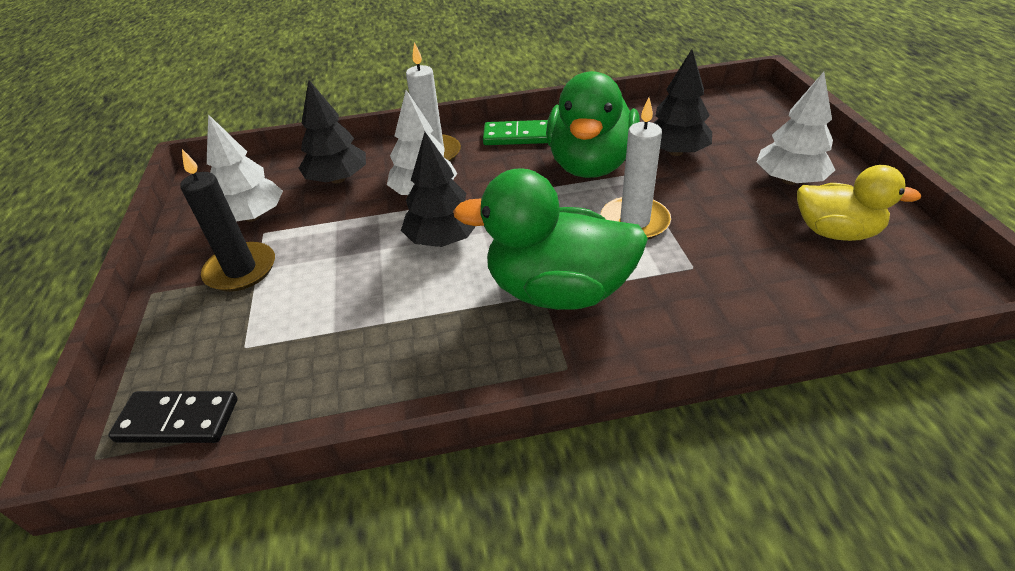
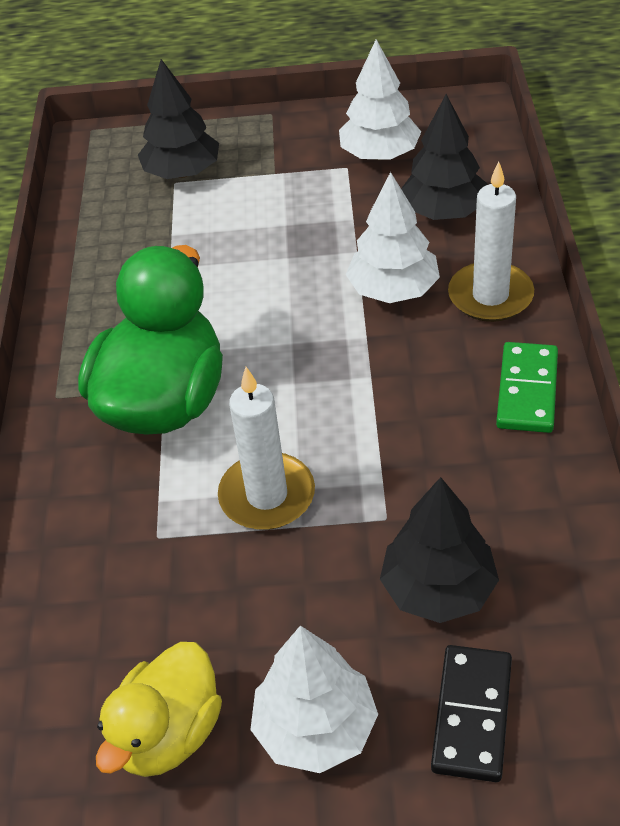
camera: 100 degrees right, 5 degrees up
black domino [108,391,238,443] -> black domino moved to [431,645,512,782]
black candle [180,149,275,292] -> none
black tree [401,132,476,247] -> black tree moved to [138,59,219,179]
green duck [546,71,640,178] -> none

